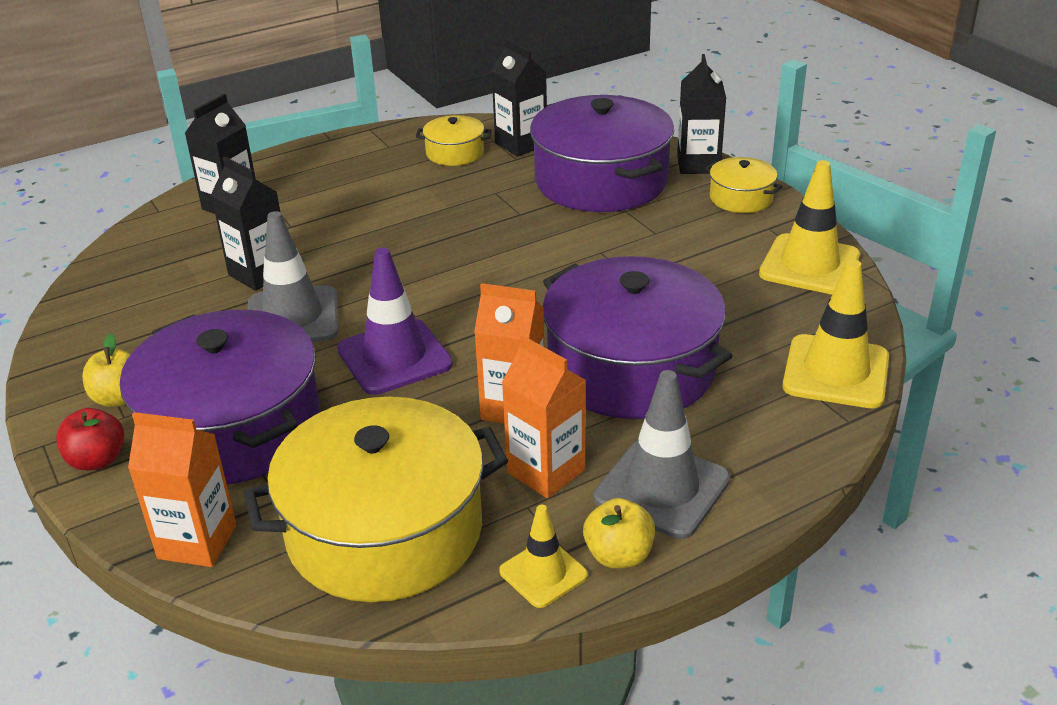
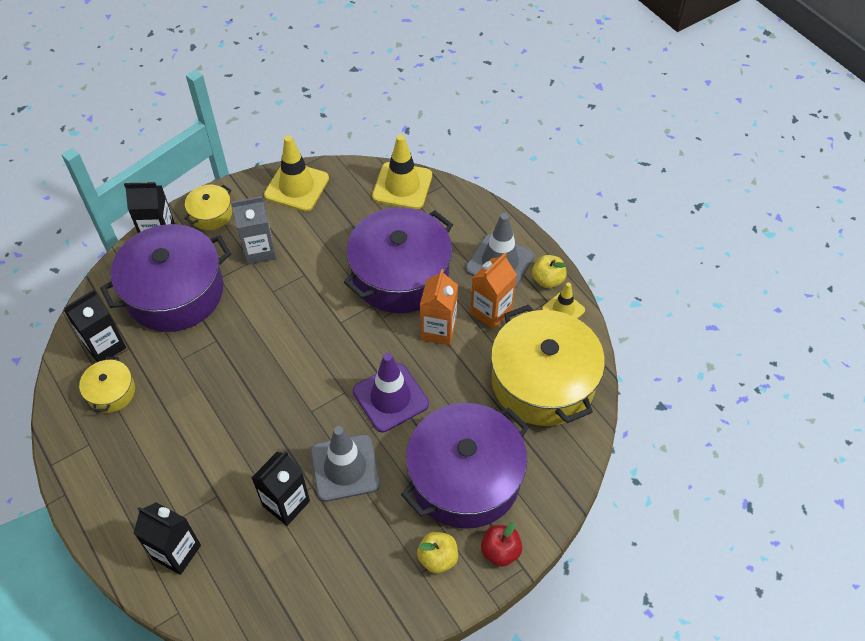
camera: 95 degrees left, 20 degrees up
orange carton [128,412,237,567] -> none
none -> grey carton [231,196,276,265]

